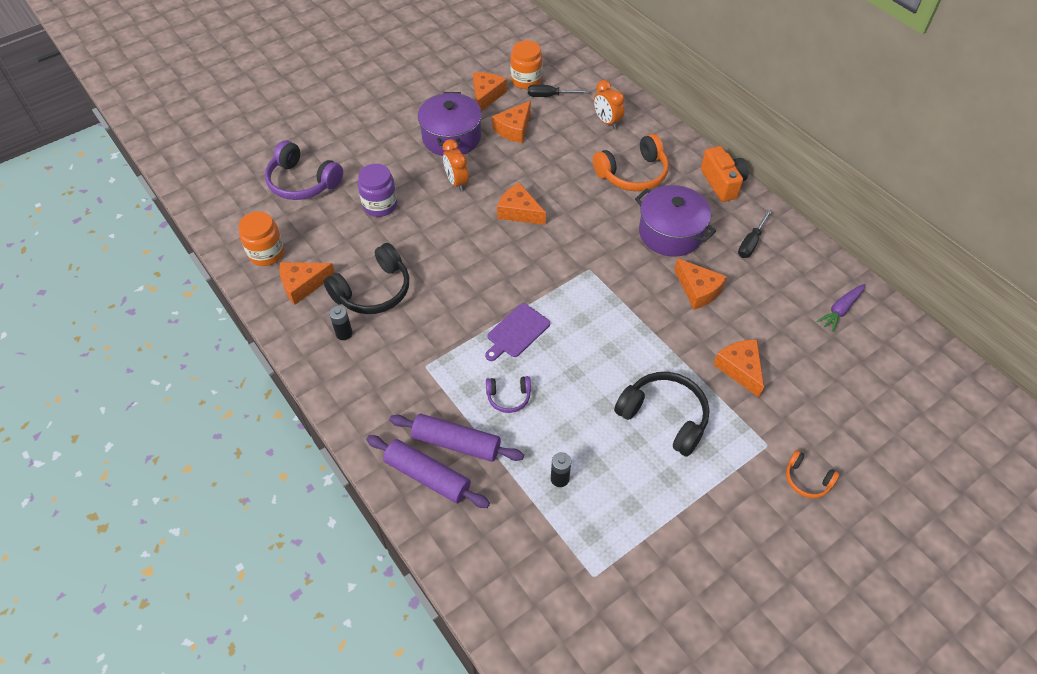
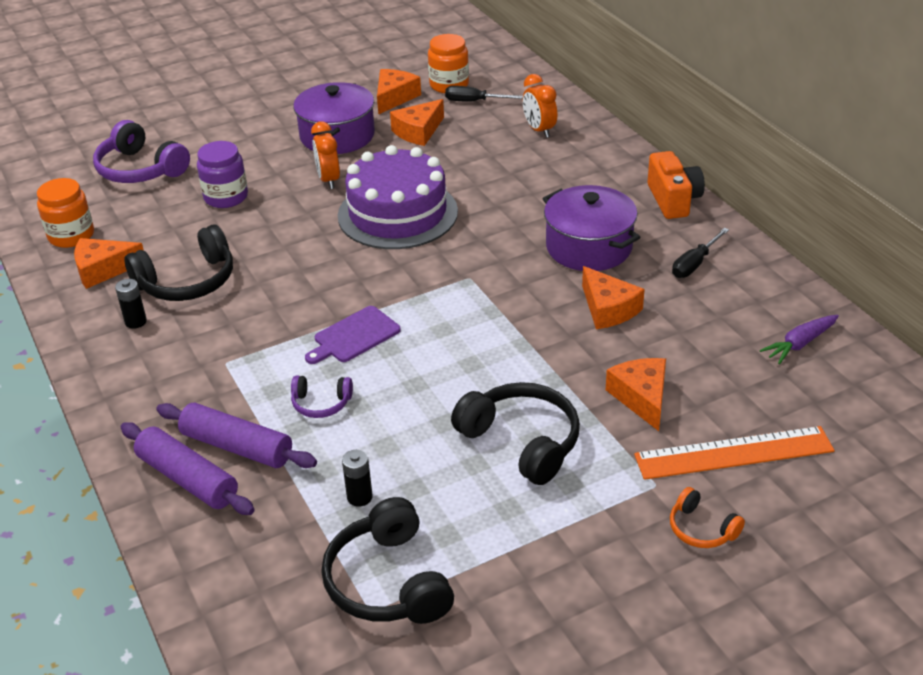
camera: 10 degrees right, 15 degrees down
orange cheese [497,182,546,225] -> purple cake [338,145,458,249]
orange headphones [593,134,669,191] -> none
none -> black headphones [322,497,454,624]
none -> orange ruler [634,426,835,480]

